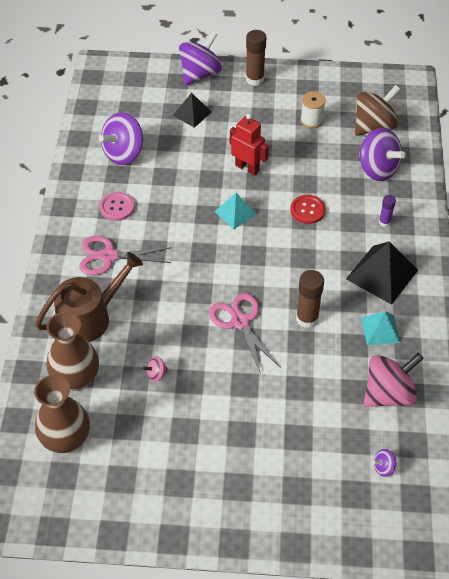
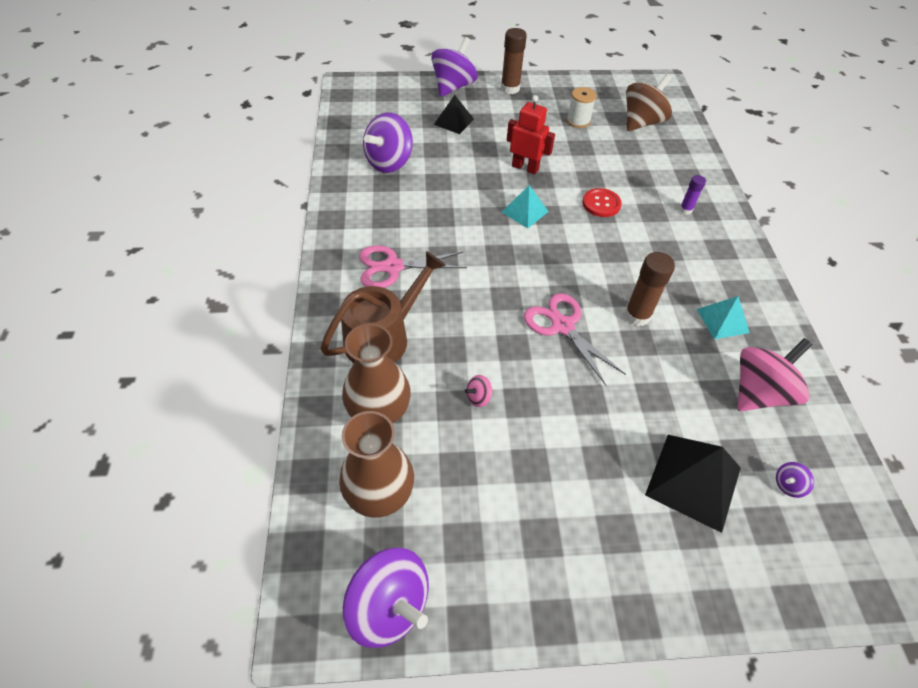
camera: 10 degrees left, 0 degrees up
pink button [99,192,135,221] -> none
black pyramid [346,241,418,305] -> black pyramid moved to [645,435,741,533]
purple spinning top [358,128,406,181] -> purple spinning top moved to [343,548,429,648]

